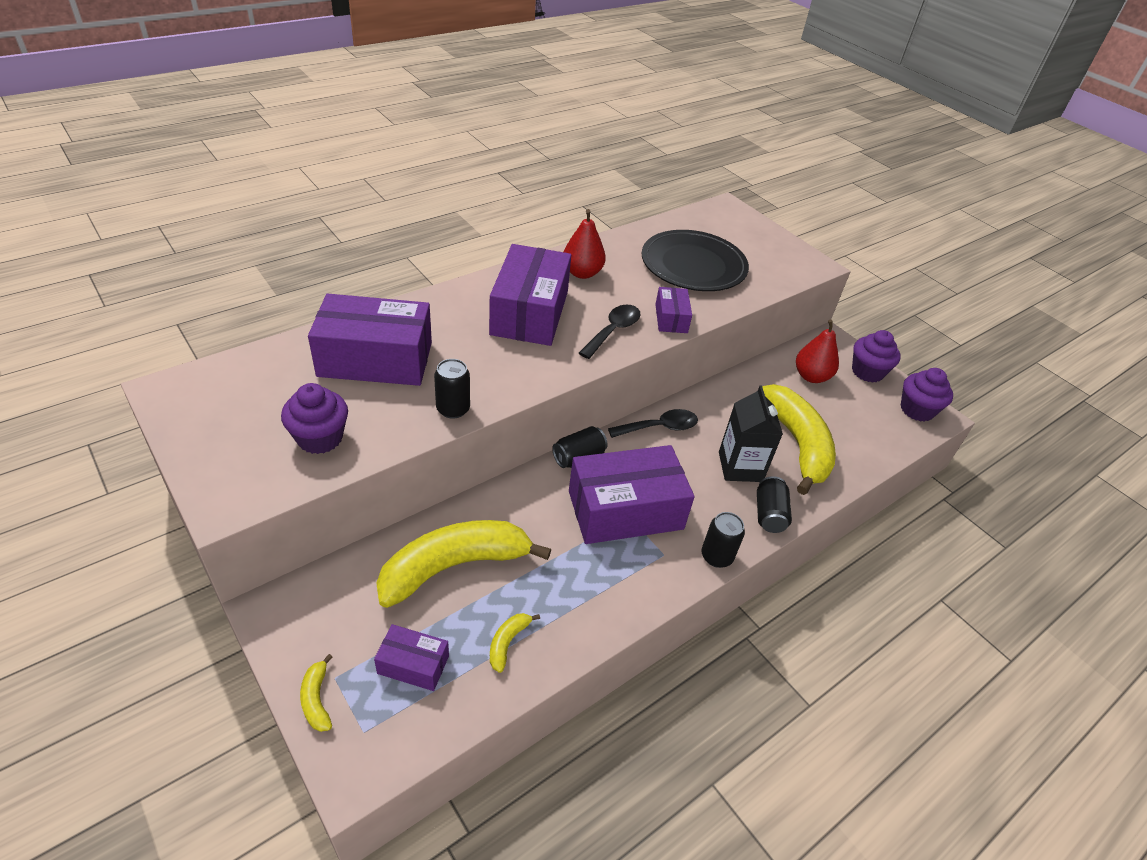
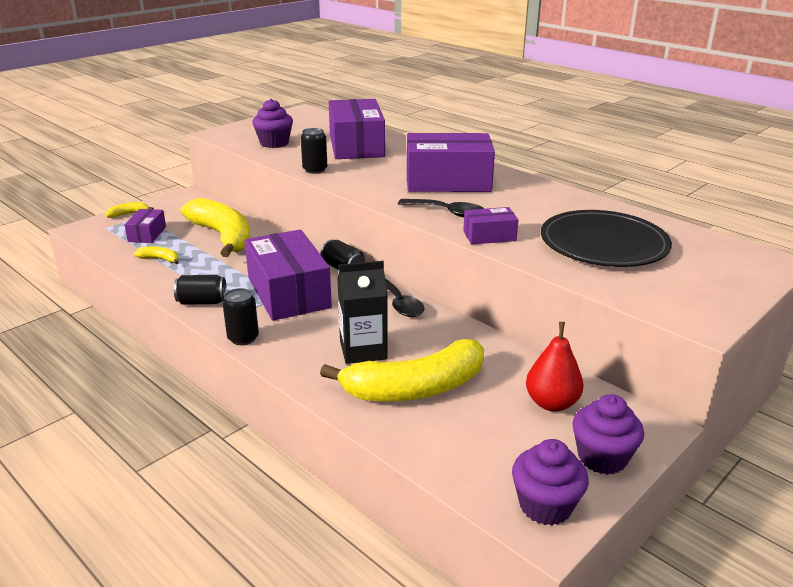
camera: 85 degrees right, 15 degrees down
red pear [564,209,606,279] -> none
black can [757,476,792,533] -> black can moved to [174,275,227,305]

